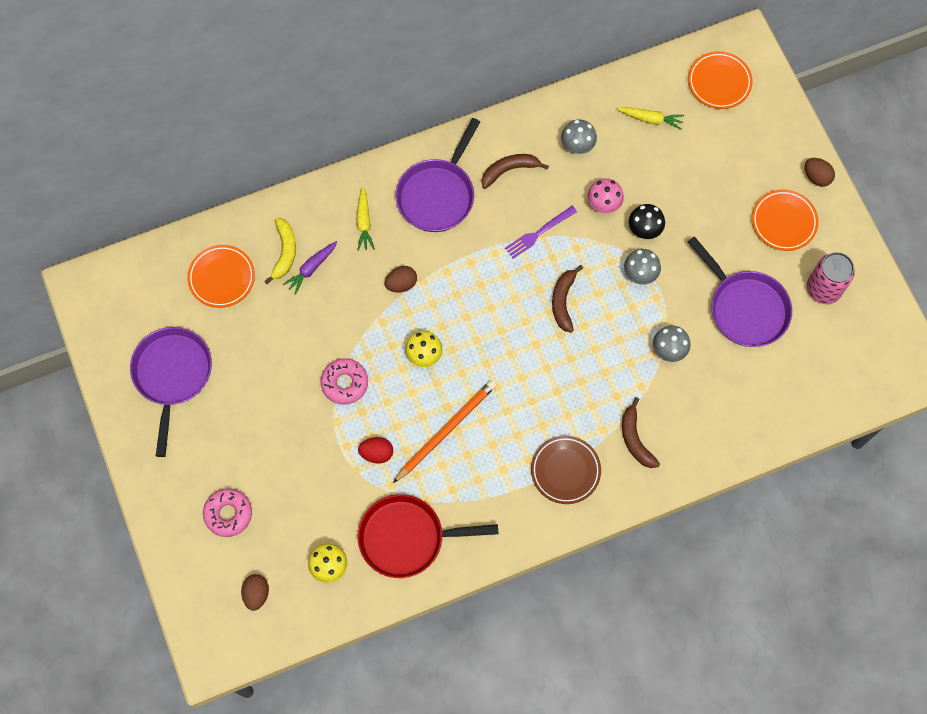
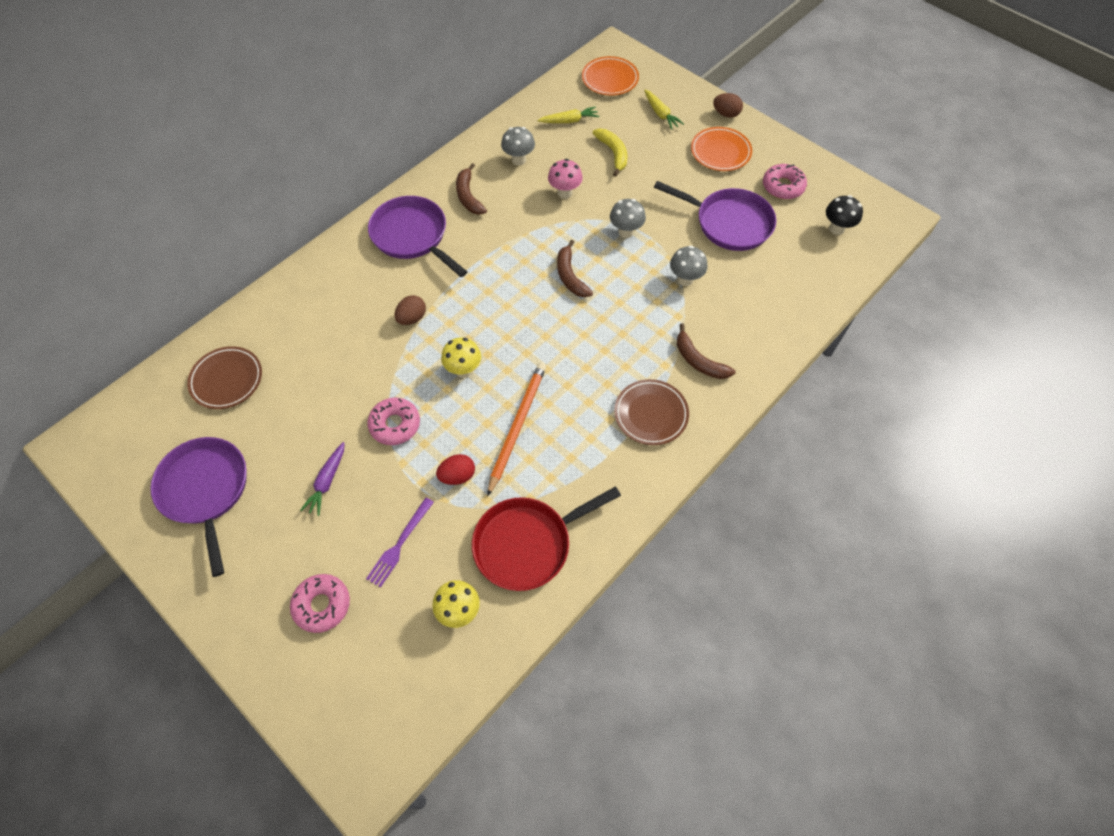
camera: 25 degrees left, 10 degrees down
orange plate [187,245,255,308] -> brown plate [187,346,262,409]
brown egg [241,574,269,611] -> none
yellow banana [264,218,296,284] -> yellow banana moved to [593,128,628,177]
purple carrot [283,241,337,295] -> purple carrot moved to [300,442,345,516]
yellow carrot [356,186,375,251] -> yellow carrot moved to [644,90,684,130]
purple pan [396,118,480,232] -> purple pan turned 135 degrees clockwise [368,196,468,277]
brown banana [482,154,549,189] -> brown banana turned 60 degrees counterclockwise [456,163,487,215]
purple fork [505,206,577,259] -> purple fork moved to [366,498,434,588]
black mushroom [629,204,665,239] -> black mushroom moved to [826,195,863,235]
pink can [807,252,855,304] -> pink donut [763,164,807,199]

